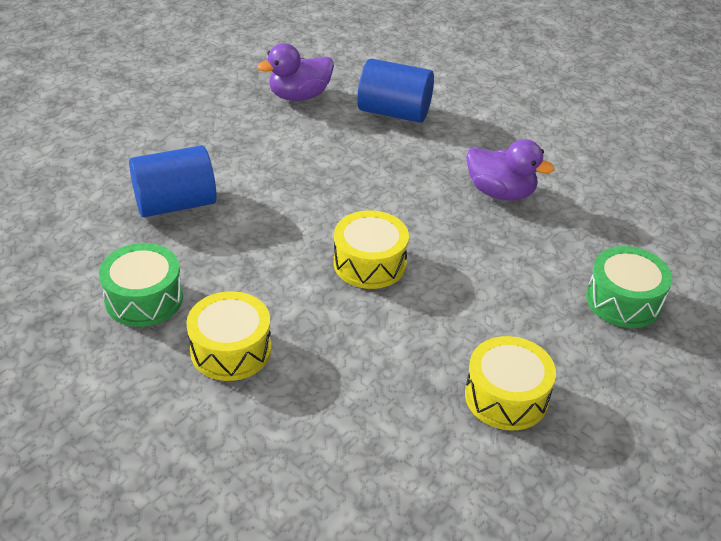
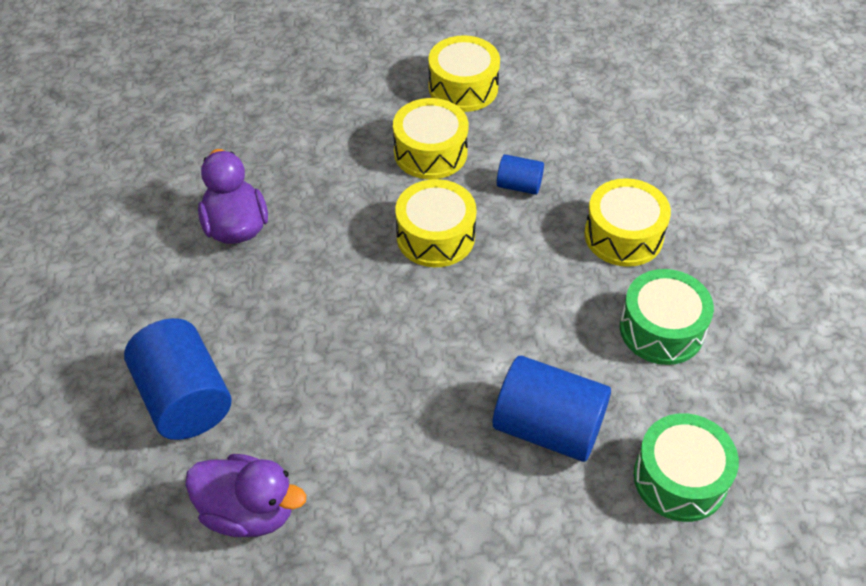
camera: 135 degrees left, 10 degrees up
green drum [586,246,672,328] -> green drum moved to [634,413,739,522]
none -> yellow drum [393,98,468,179]
none -> blue cylinder [497,154,544,195]

